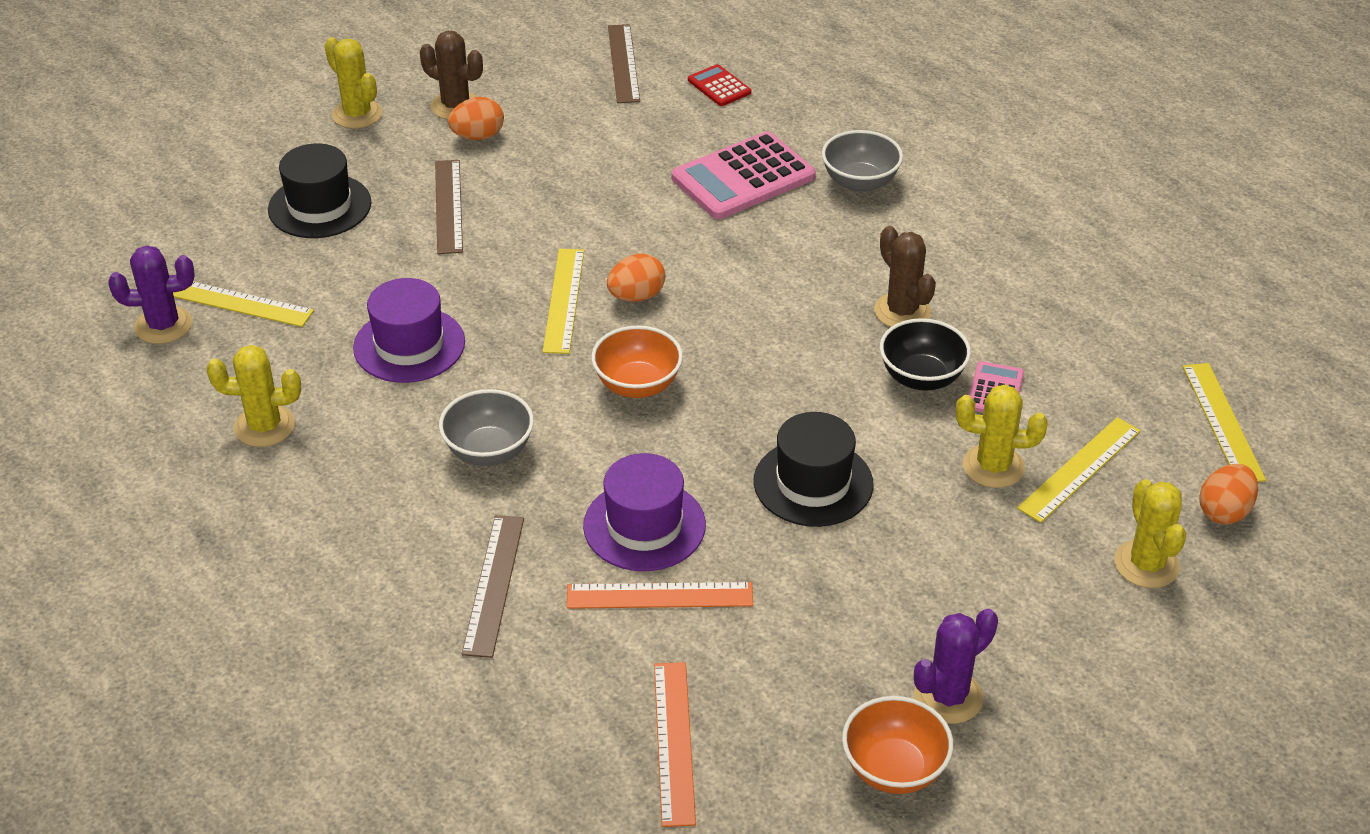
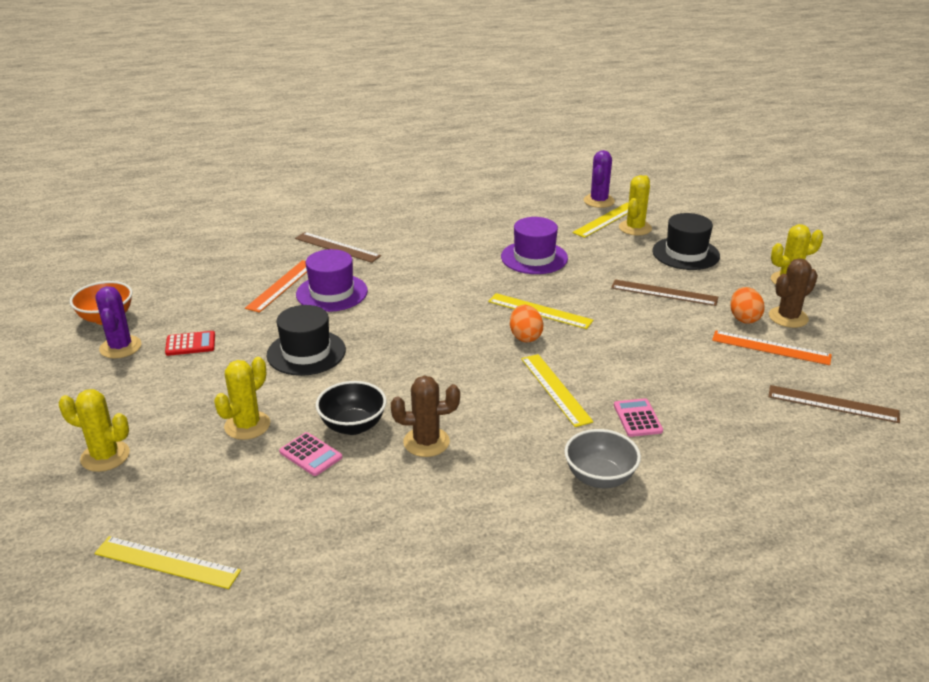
camera: 115 degrees right, 10 degrees down
yellow cactus [207,345,301,447] -> yellow cactus moved to [619,175,652,236]
grey bowl [439,389,534,466] -> none
orange bowl [591,326,683,398] -> none
orange ruler [654,662,696,827] -> orange ruler moved to [712,331,832,365]
pink calculator [671,131,816,219] -> pink calculator [614,398,663,437], size x0.50
red calculator [688,64,751,106] -> red calculator moved to [165,331,215,356]
yellow ruler [1017,417,1141,523] -> yellow ruler moved to [521,354,594,427]
orange egg [1199,464,1258,524] -> none

